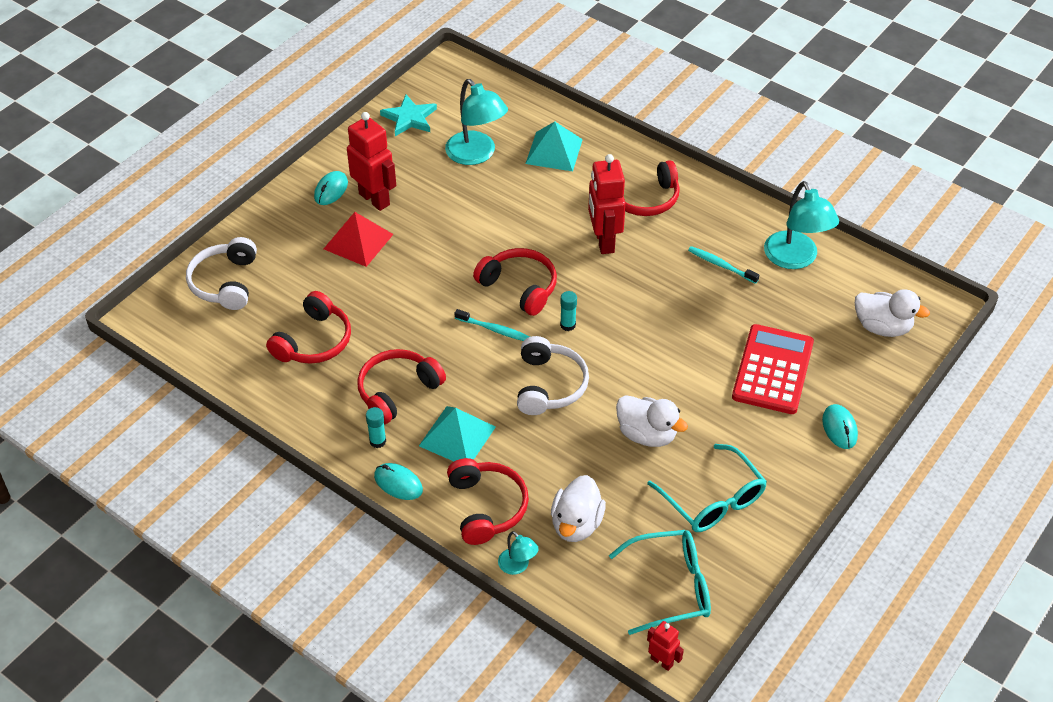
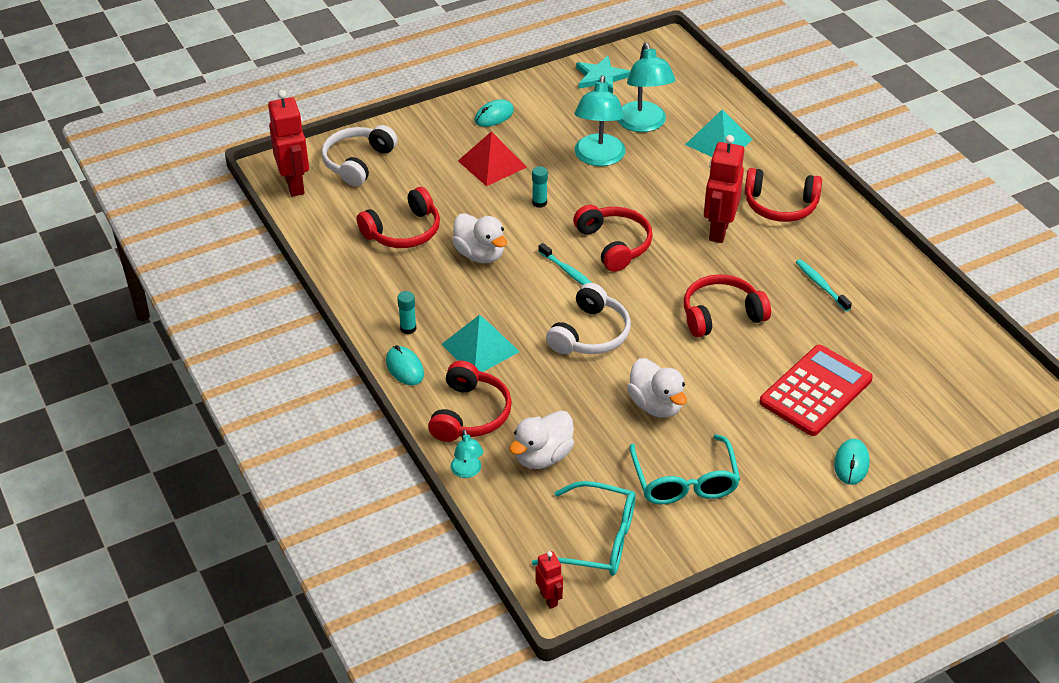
camera: 25 degrees right, 5 degrees down
red robot [347,112,396,211] -> red robot moved to [268,90,309,197]
red headphones [357,349,446,424] -> red headphones moved to [684,274,771,337]
turquoise glue stick [560,291,577,331] -> turquoise glue stick moved to [532,166,548,208]
turquoise lamp [764,181,839,269] -> turquoise lamp moved to [575,75,626,166]
white duck [855,289,930,337] -> white duck moved to [452,213,507,263]

